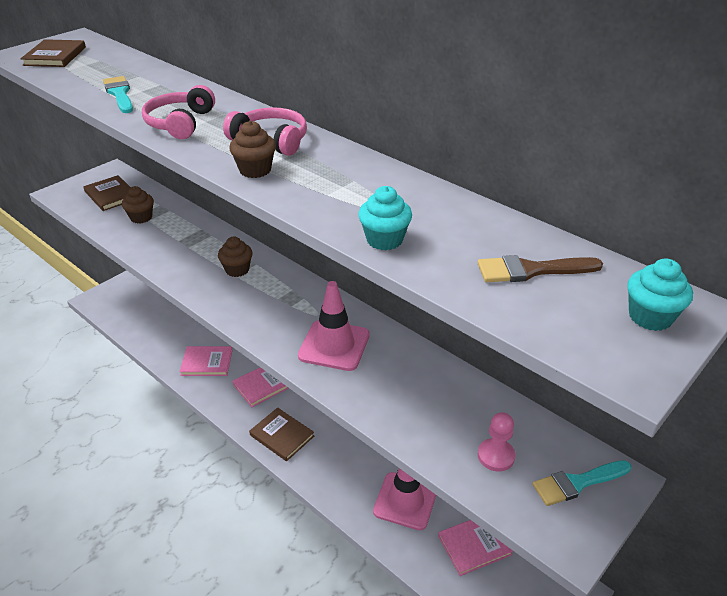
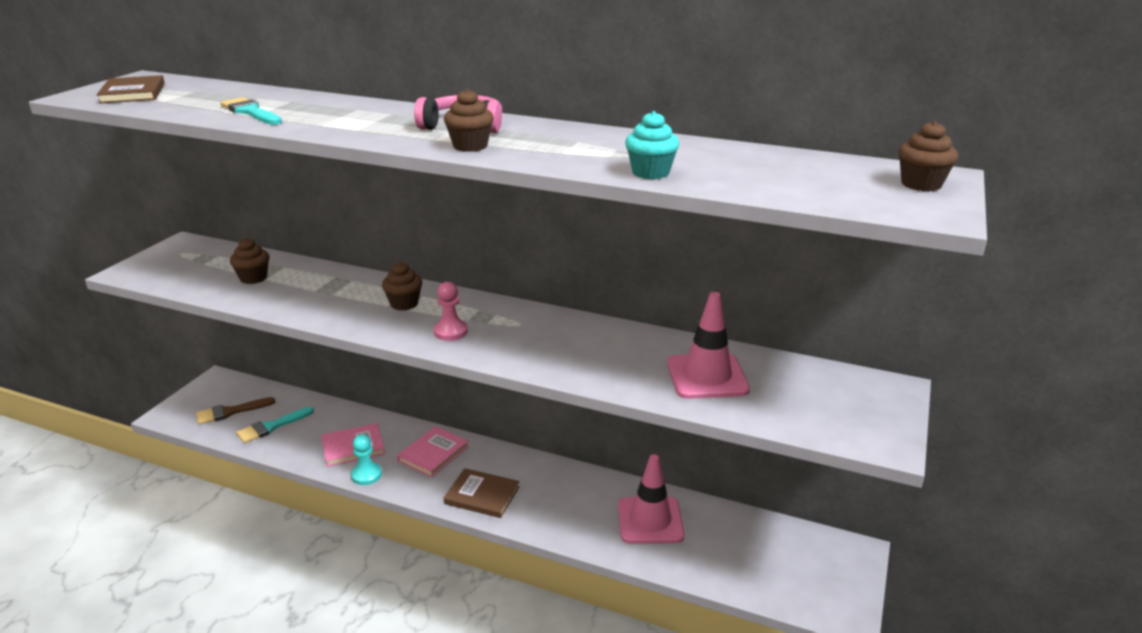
camera: 20 degrees left, 10 degrees down
brown book [84,175,131,211] -> none
pink headphones [142,85,215,139] -> none
pink traffic cone [298,281,370,371] -> pink traffic cone moved to [667,292,750,399]
pink book [438,520,513,576] -> none
brown brush [478,255,603,282] -> brown brush moved to [196,397,275,425]
pink pawn [478,412,515,472] -> pink pawn moved to [434,282,468,341]
turquoise brush [533,460,631,506] -> turquoise brush moved to [236,407,314,443]
turquoise cupcake [627,258,693,331] -> brown cupcake [898,121,958,191]
none -> turquoise pawn [351,434,382,485]

